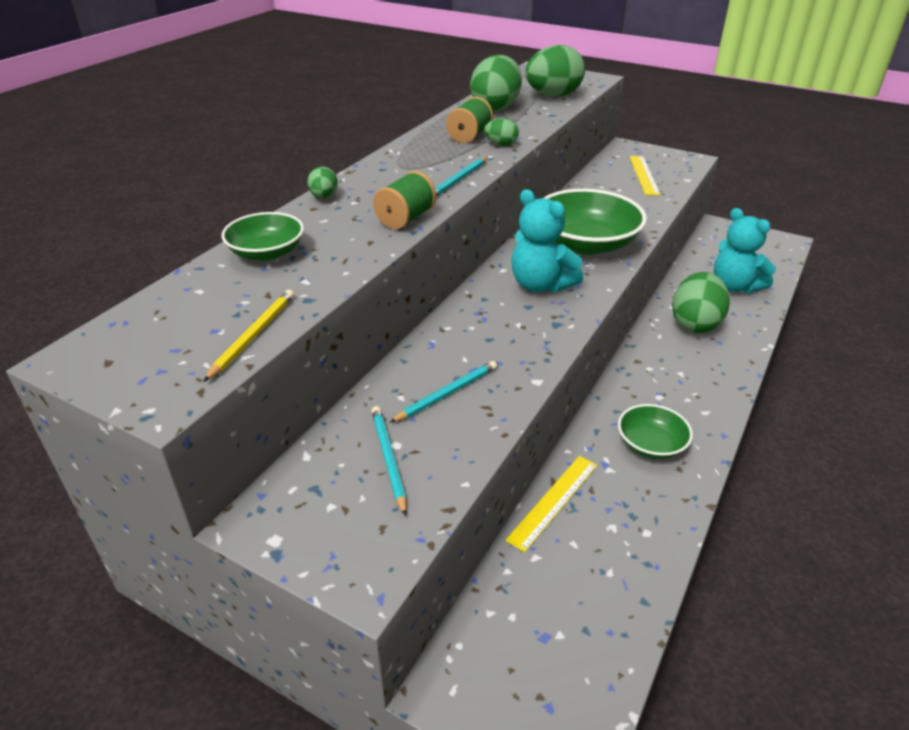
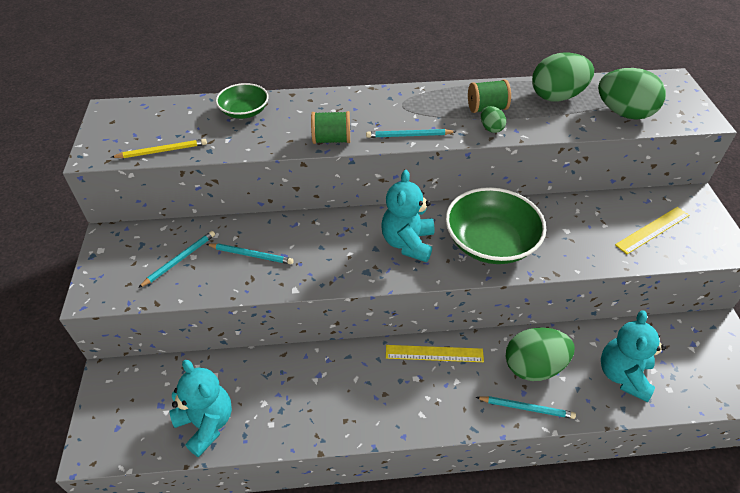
camera: 55 degrees right, 10 degrees up
green egg [307,166,338,199] -> none
yellow ruler [505,456,597,552] -> yellow ruler moved to [386,345,484,362]
green bowl [618,404,693,459] -> none
none -> turquoise teddy bear [170,360,232,457]
none -> turquoise pencil [476,396,576,419]

